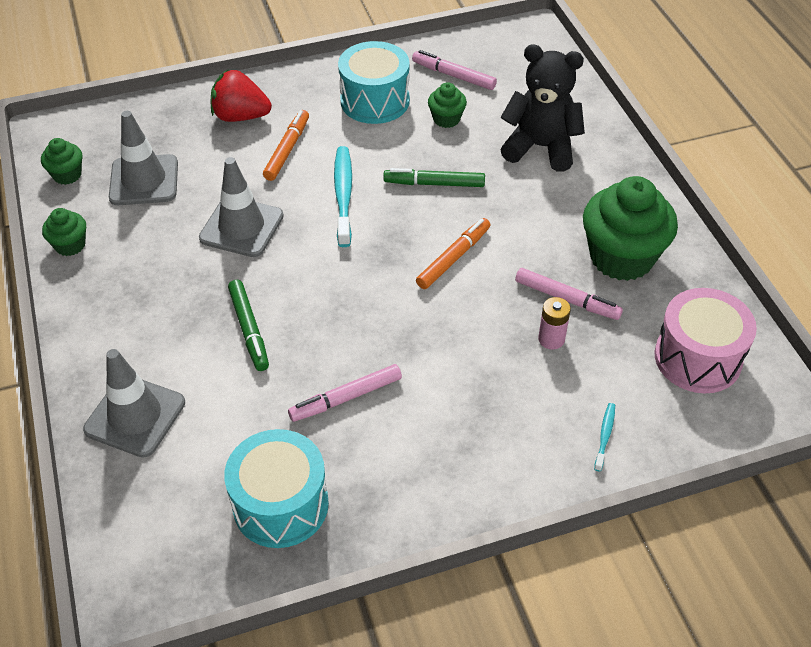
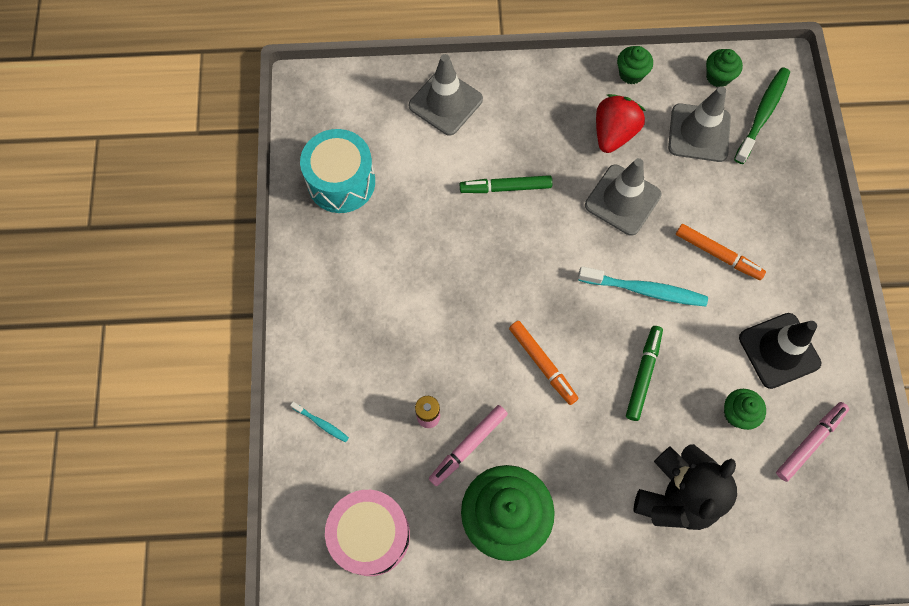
camera: 105 degrees right, 20 degrees up
red strawberry [210,69,272,122] -> red strawberry moved to [596,94,646,153]
pink marker [288,364,402,422] -> none
turquoise drum [338,41,410,124] -> black traffic cone [739,313,821,389]
none -> green toothbrush [734,67,790,164]

